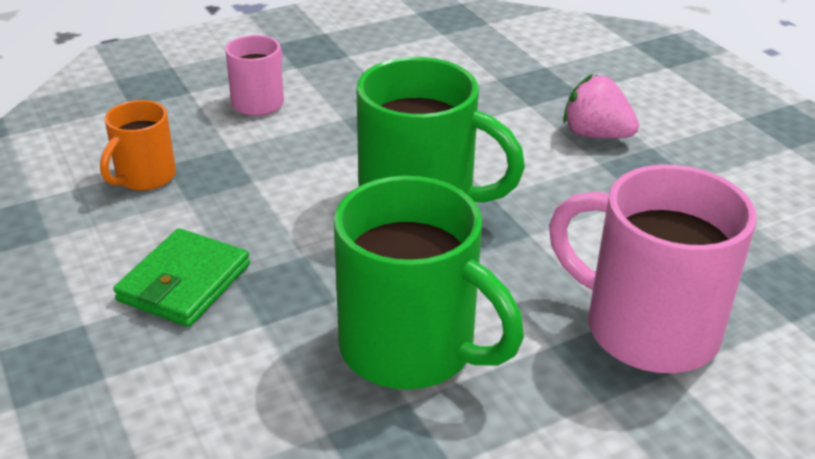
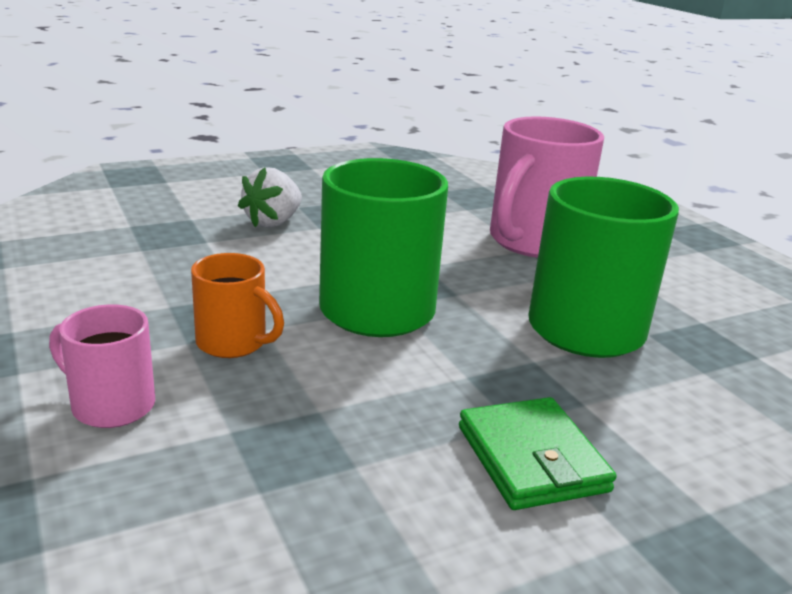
camera: 90 degrees left, 10 degrees down
orange mug [100,100,176,191] -> orange mug moved to [191,253,284,358]
green wallet [113,228,250,327] -> green wallet turned 45 degrees clockwise [459,397,617,510]
pink strawberry [563,74,639,138] -> white strawberry [238,167,302,228]

